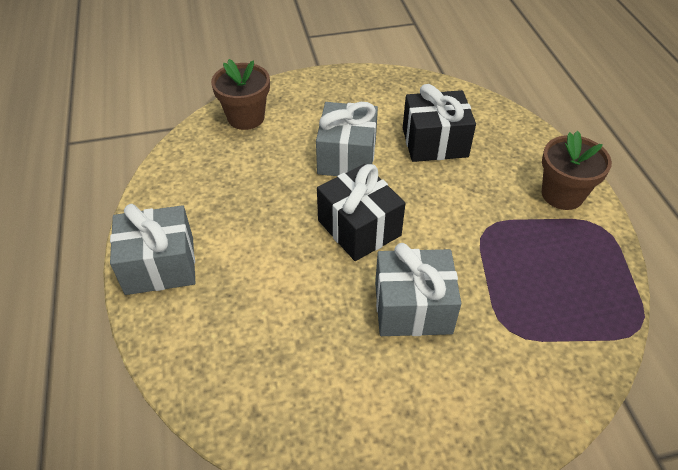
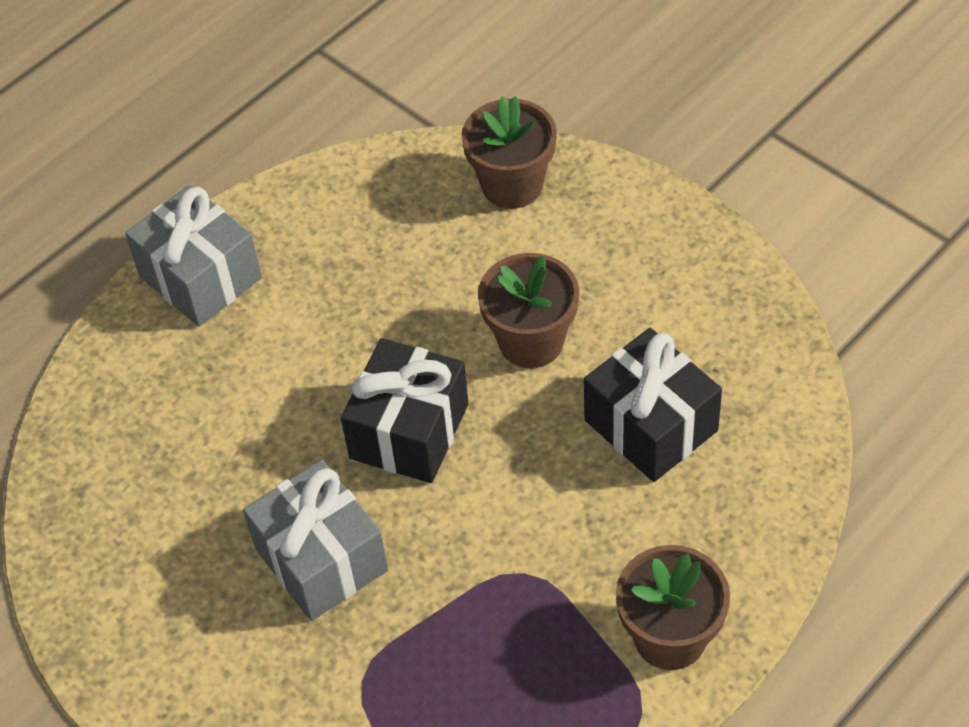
camera: 60 degrees right, 5 degrees up
grey gift [316,102,378,176] -> brown flower pot [478,253,579,368]

